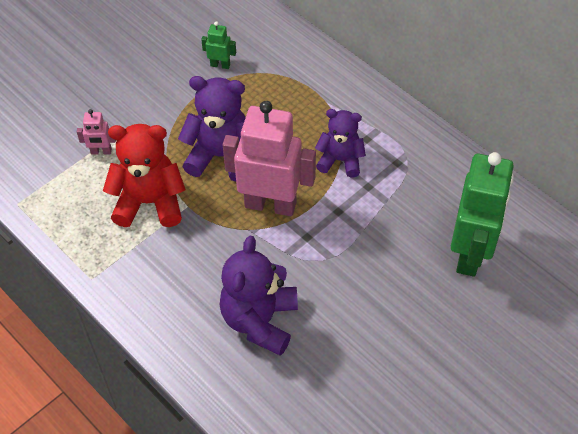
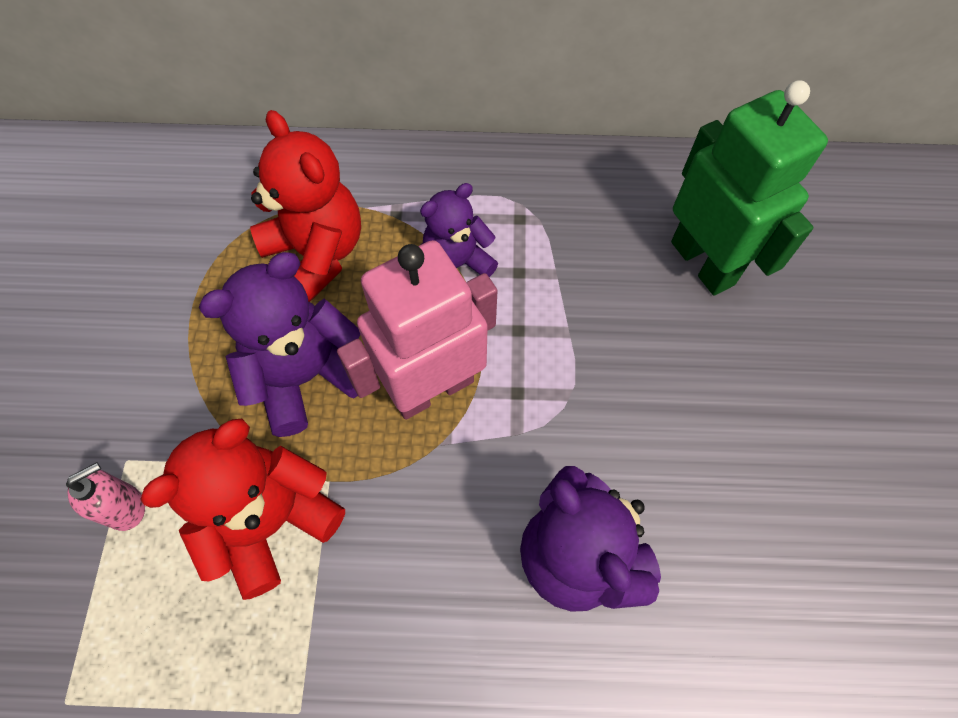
camera: 45 degrees left, 10 degrees up
pink robot [77,109,116,154] -> pink soap dispenser [66,462,145,531]
green robot [201,21,236,69] -> none
none -> red teddy bear [250,110,361,302]

